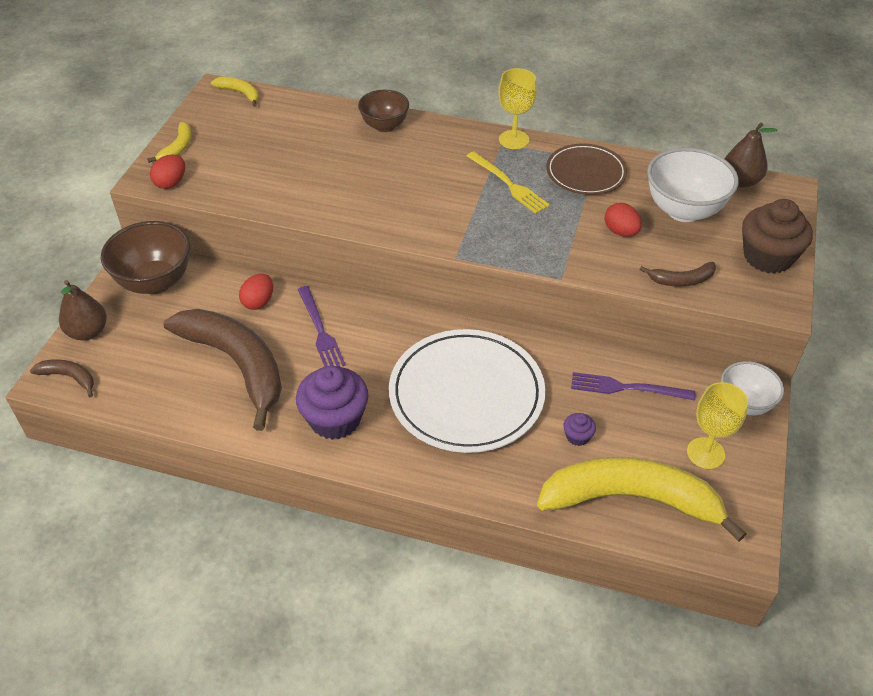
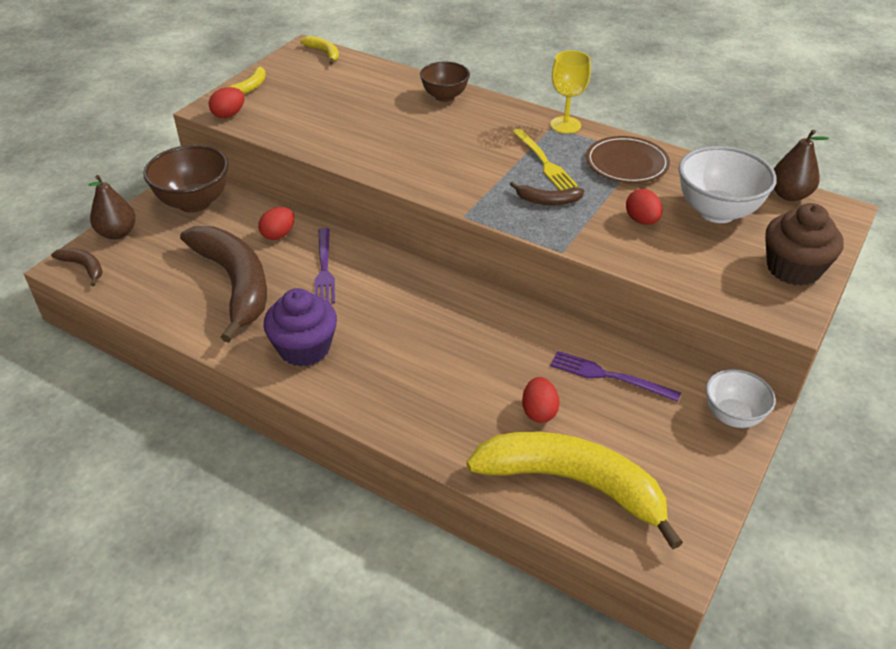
camera: 15 degrees right, 5 degrees down
white plate [389,329,545,453] -> none
purple cupcake [563,413,596,446] -> red egg [522,377,560,423]
brown banana [639,262,716,287] -> brown banana moved to [510,182,584,205]
yellow goblet [687,382,748,469] -> none

